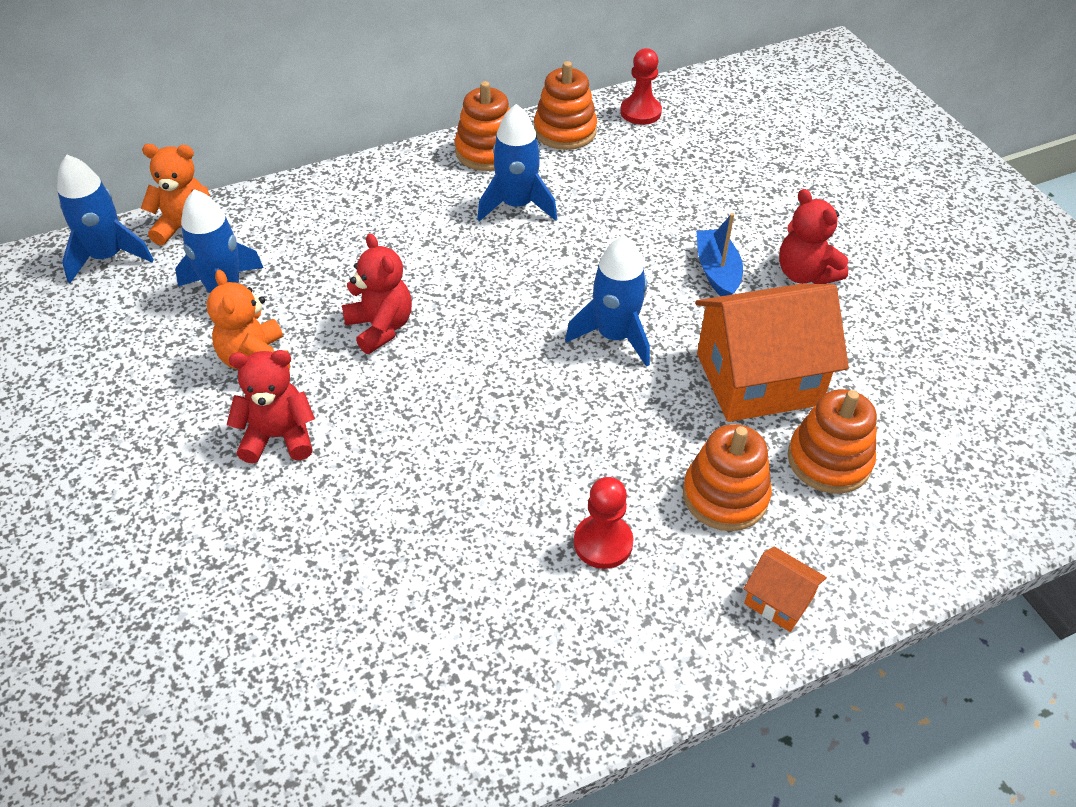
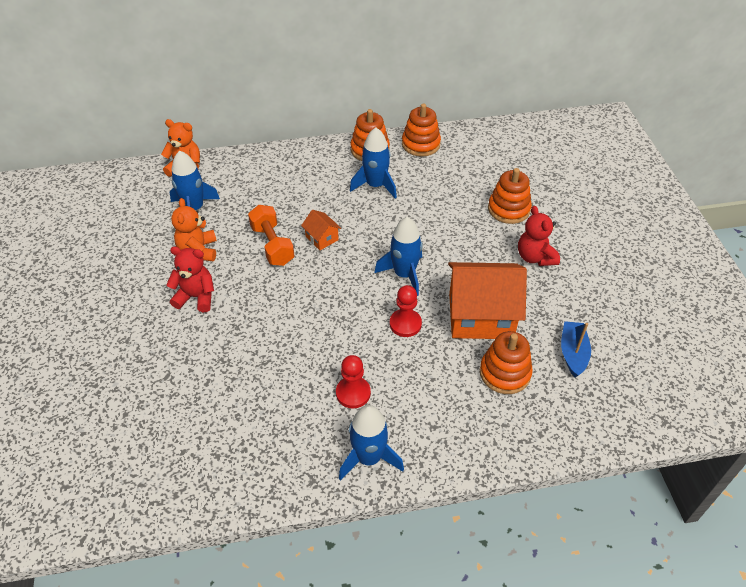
camera: 15 degrees right, 0 degrees up
blue rocket [57,155,154,283] -> blue rocket moved to [339,405,404,480]
red teddy bear [342,233,412,354] -> orange dumbbell [248,205,295,266]
red pawn [620,48,662,125] -> red pawn moved to [390,285,422,337]
orange stacking toy [683,424,772,531] -> orange stacking toy moved to [488,168,532,224]
blue boat [696,213,743,296] -> blue boat moved to [561,321,591,377]
orange house [744,547,827,632] -> orange house moved to [301,210,341,250]

